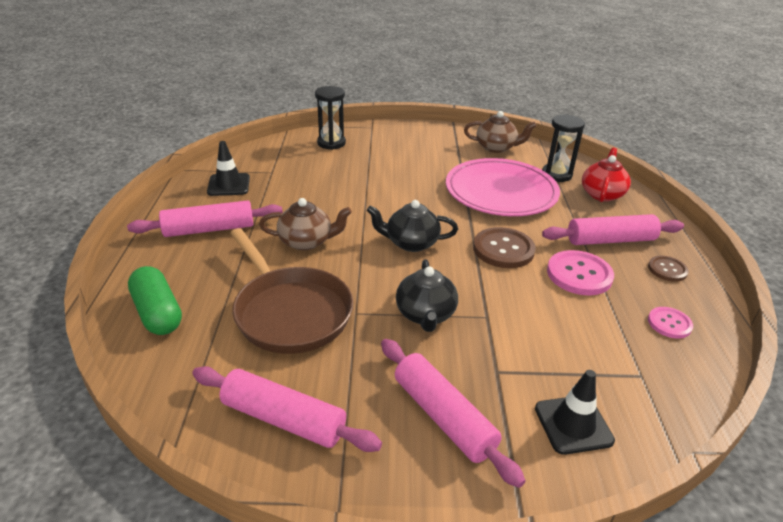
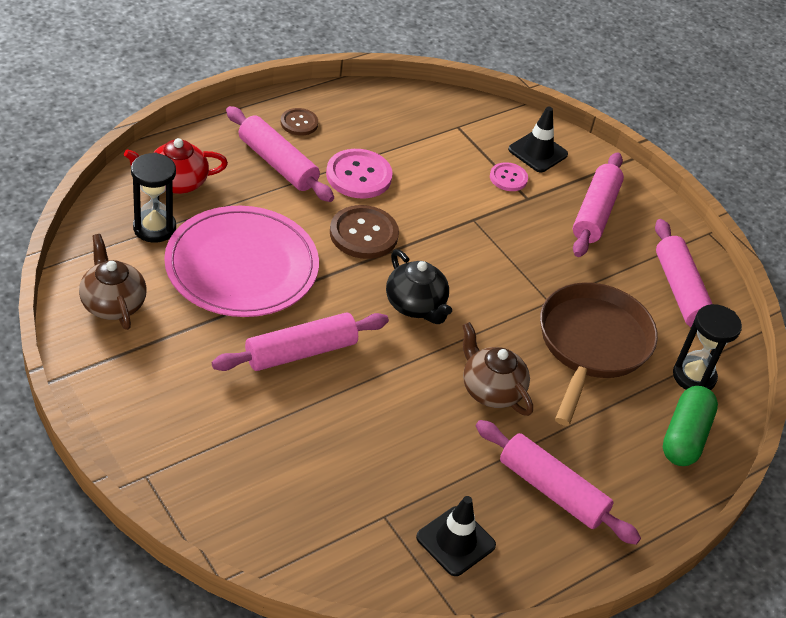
camera: 130 degrees left, 10 degrees up
black hourglass [315,86,346,150] -> black hourglass moved to [673,304,742,390]
black teapot [396,259,458,332] -> none
pink button [648,307,693,339] -> pink button moved to [490,162,528,191]
none -> pink rolling pin [212,312,389,371]

